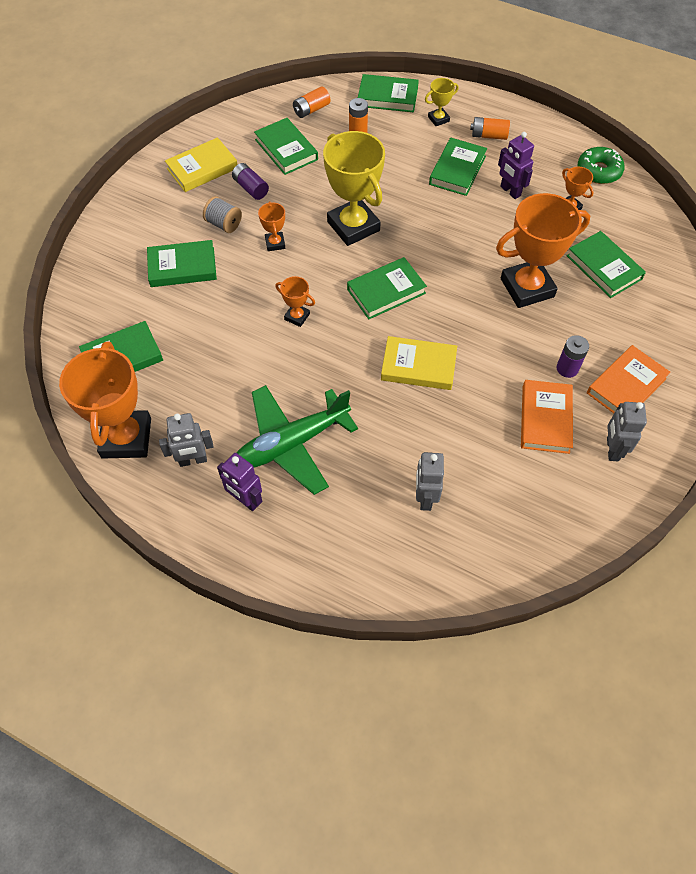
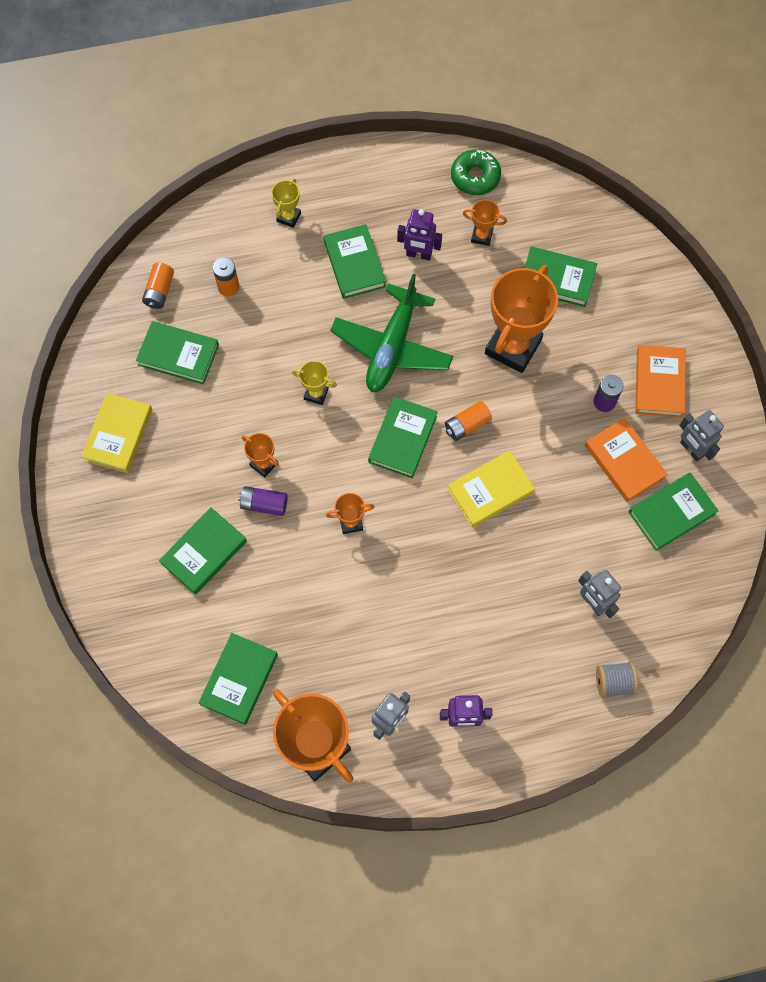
camera: 40 degrees left, 10 degrees up
grey spool [203,196,242,233] -> grey spool moved to [596,662,638,698]
purple battery [232,163,269,200] -> purple battery moved to [238,486,288,516]
green plane [237,385,358,495] -> green plane moved to [330,274,453,392]
yellow trophy [323,131,385,246] -> yellow trophy [292,361,337,405], size x0.46
green book [358,74,419,112] -> green book moved to [628,472,719,551]
orange battery [470,117,510,140] -> orange battery moved to [445,401,492,441]

